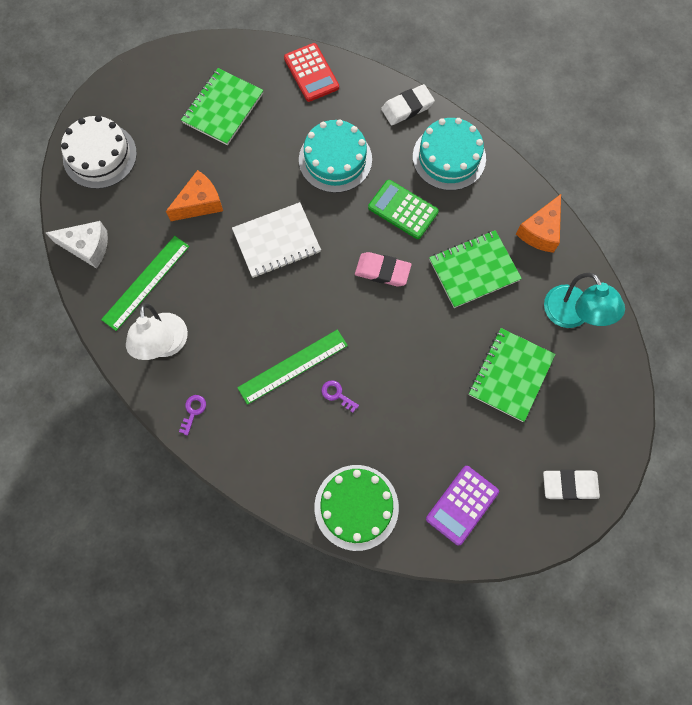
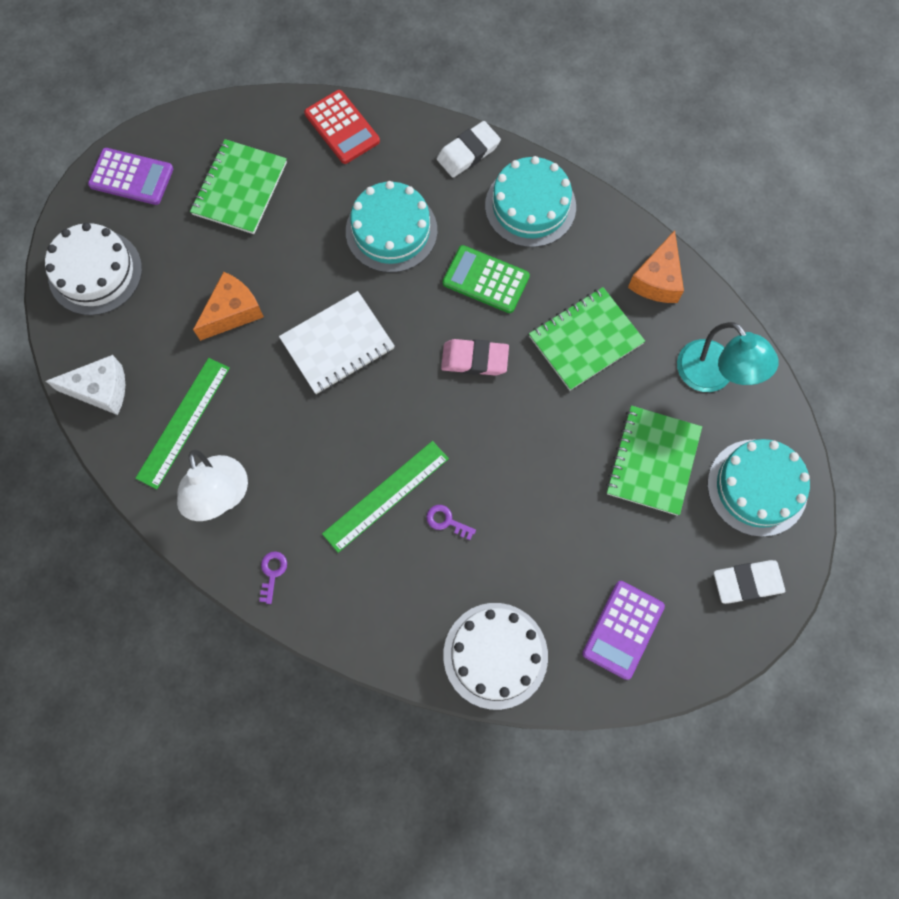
camera: 10 degrees left, 0 degrees up
green cake [314,465,399,551] -> white cake [443,603,548,710]
none -> purple calculator [88,148,173,205]
none -> turquoise cake [707,439,810,537]

